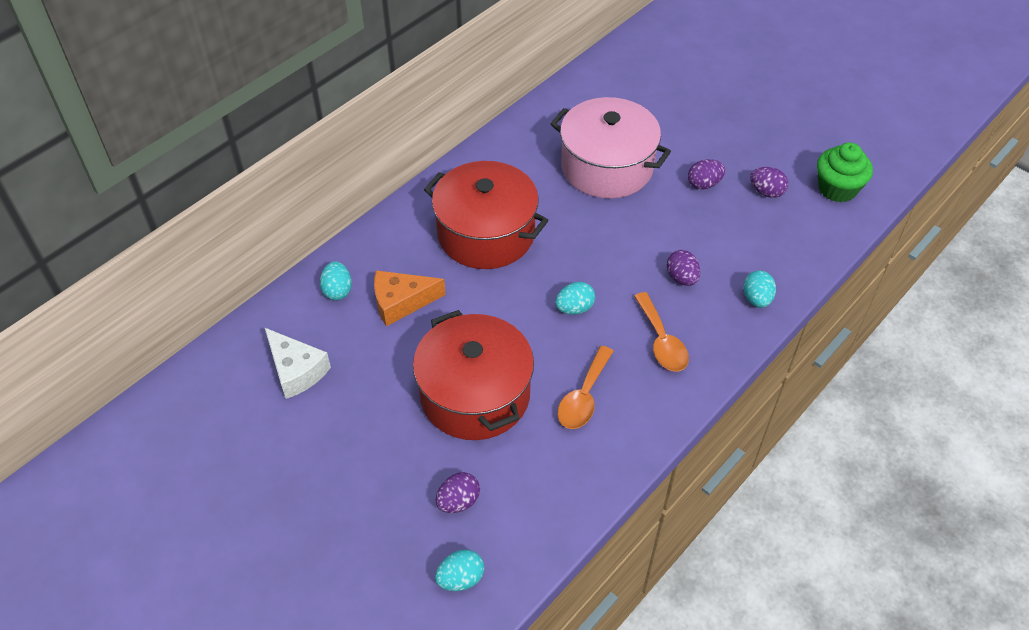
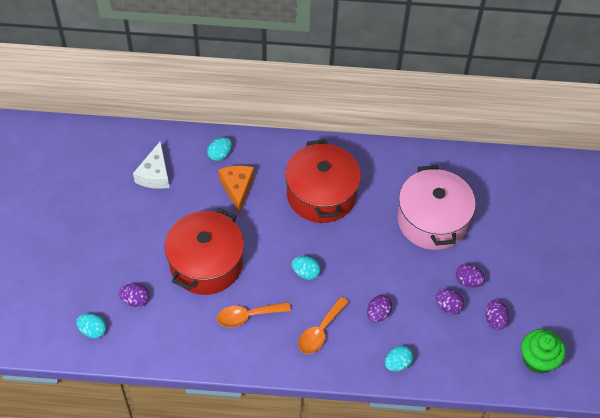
camera: 50 degrees right, 5 degrees up
orange cheese [374,270,446,326] -> orange cheese turned 45 degrees clockwise [218,165,254,214]
none -> purple egg [436,288,464,314]

